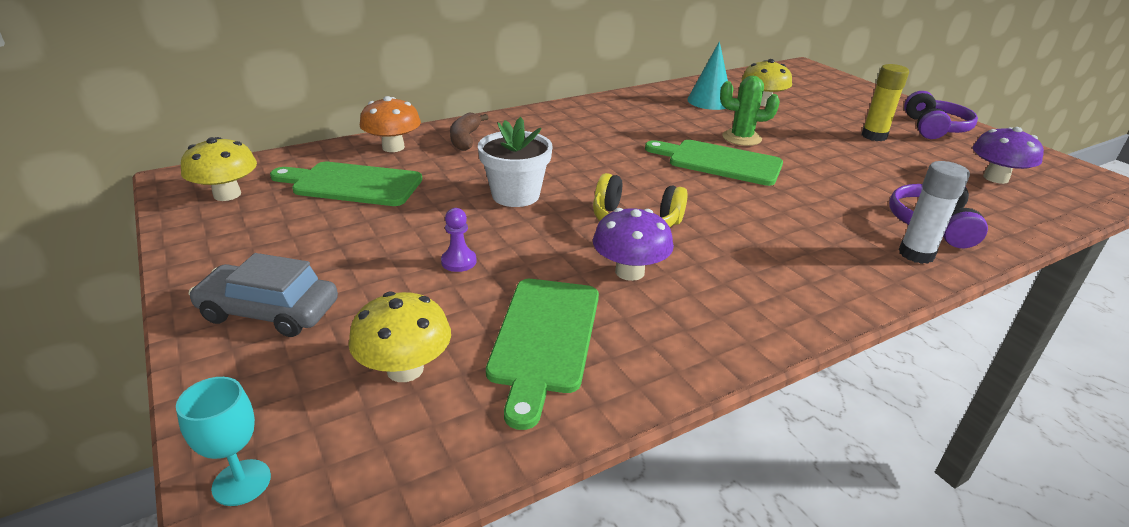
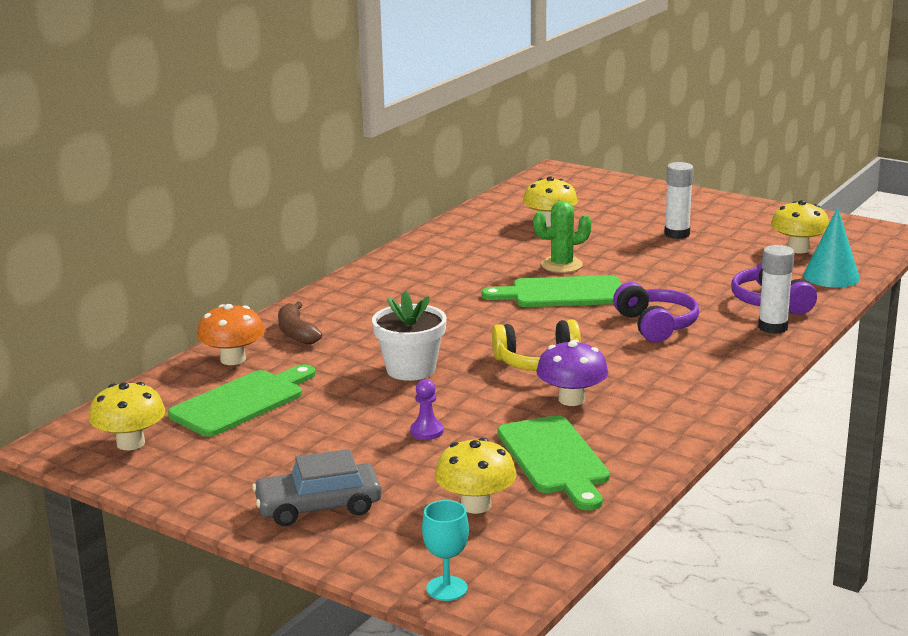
camera: 25 degrees left, 10 degrees down
green cutting board [270,162,422,206] -> green cutting board turned 150 degrees clockwise [168,364,316,437]
turquoise cone [687,41,728,110] -> turquoise cone moved to [803,207,860,288]
yellow glue stick [862,64,909,141] -> white glue stick [664,162,694,239]
purple headphones [904,91,978,139] -> purple headphones moved to [613,282,699,342]
purple mushroom [973,127,1044,184] -> yellow mushroom [771,200,829,253]

